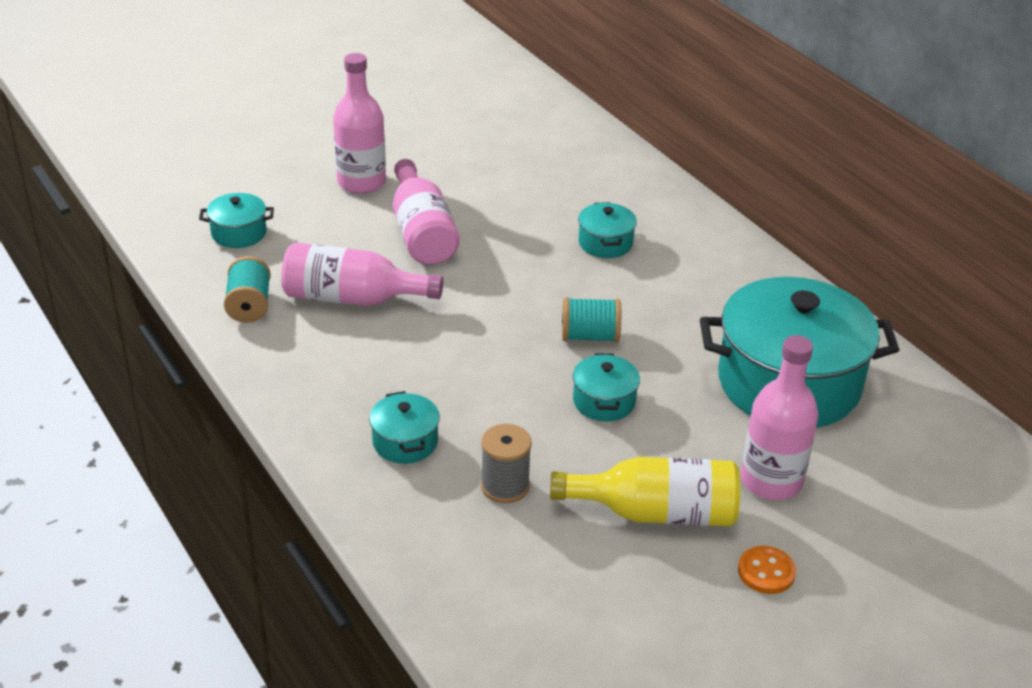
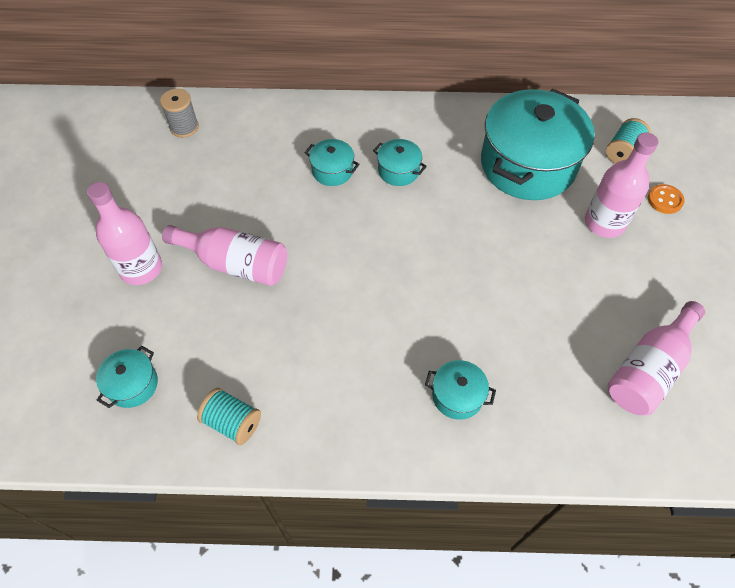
camera: 55 degrees left, 20 degrees up
pink bottle [281,242,443,306] -> pink bottle moved to [608,301,705,415]
grey spool [481,424,532,503] -> grey spool moved to [160,89,199,138]
yellow bottle [550,457,740,527] -> none
turquoise spool [562,297,621,342] -> turquoise spool moved to [606,118,651,164]
turquoise pot [573,353,640,422] -> turquoise pot moved to [373,139,427,186]
orange button [738,546,796,594] -> orange button moved to [648,184,685,214]

